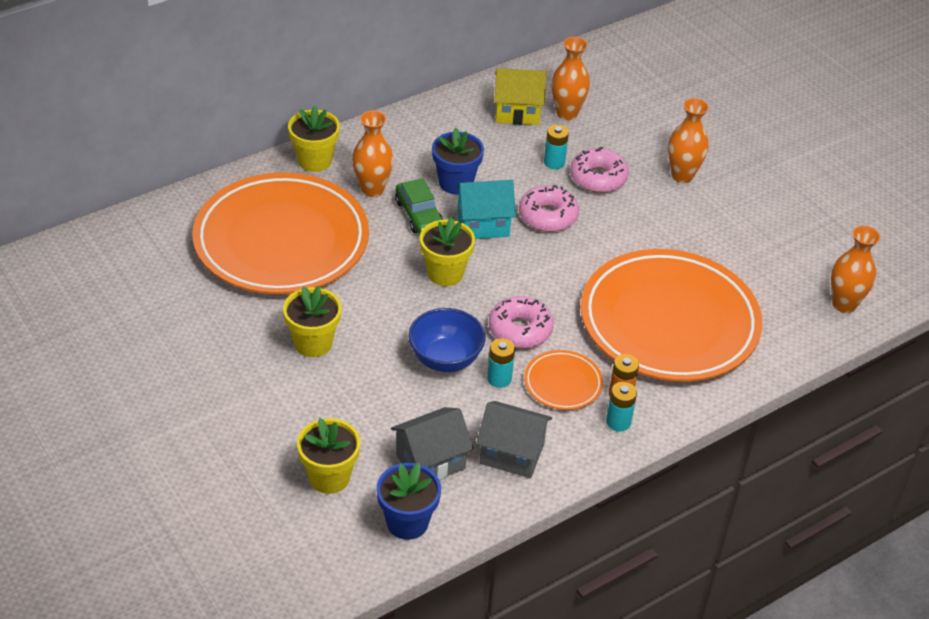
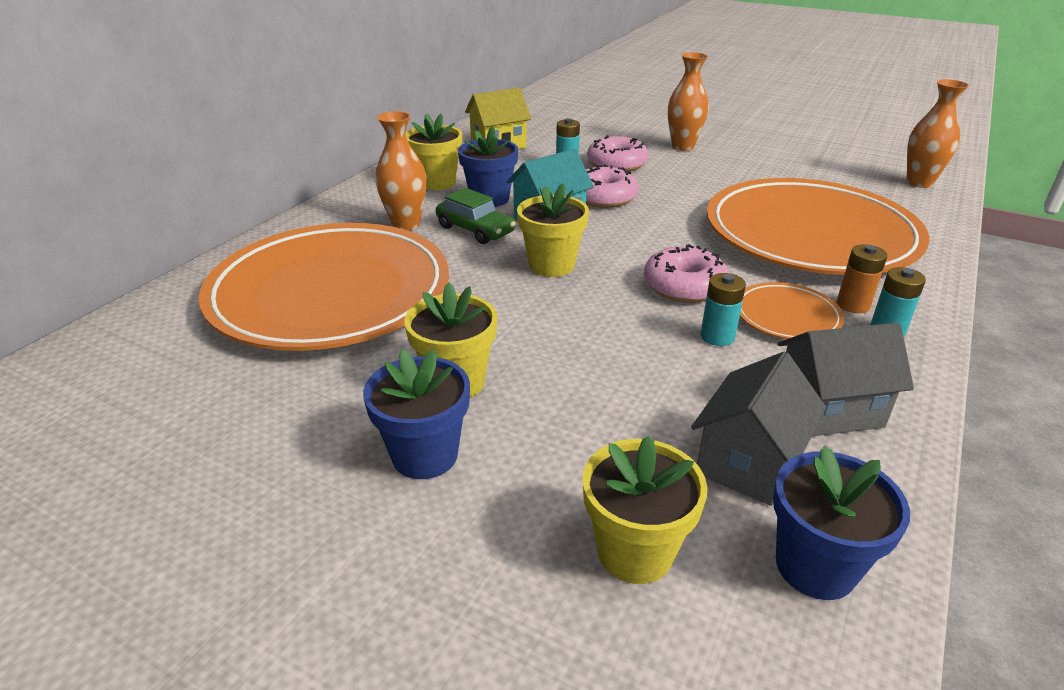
camera: 25 degrees left, 10 degrees down
yellow flower pot [288,105,340,172] -> yellow flower pot moved to [406,113,462,190]
blue bowl [409,308,486,372] -> none
orange vase [552,37,590,120] -> none
none -> blue flower pot [363,349,470,479]

